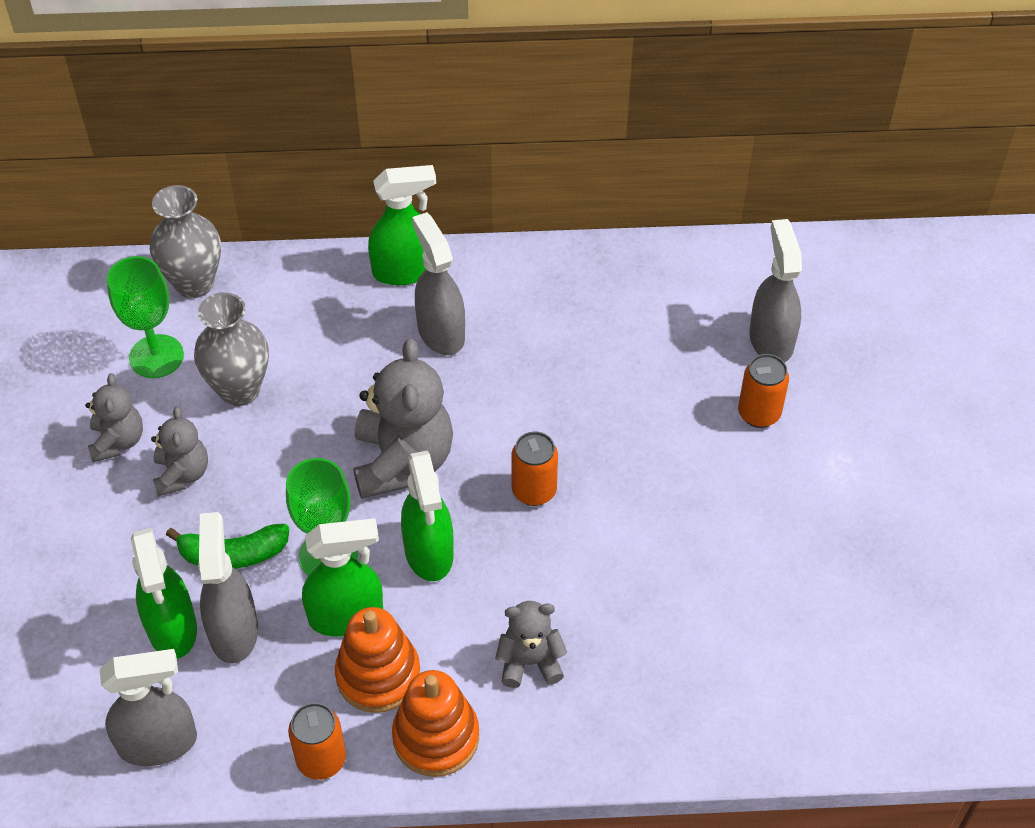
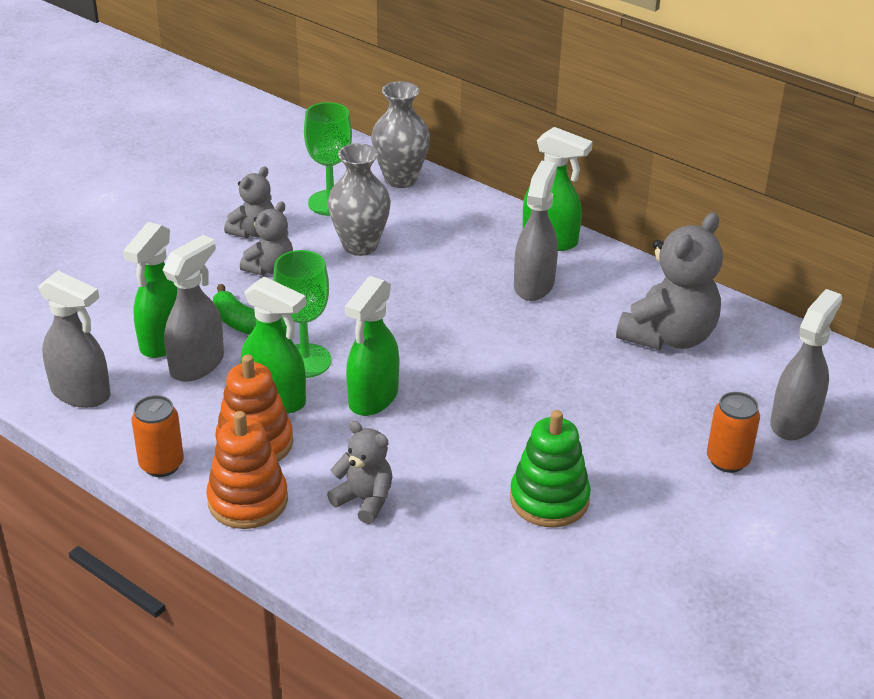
camera: 40 degrees right, 15 degrees down
grey teddy bear [354,338,453,499] -> grey teddy bear moved to [616,212,723,350]
orange can [511,431,558,506] -> none
none -> green stacking toy [510,410,591,528]

